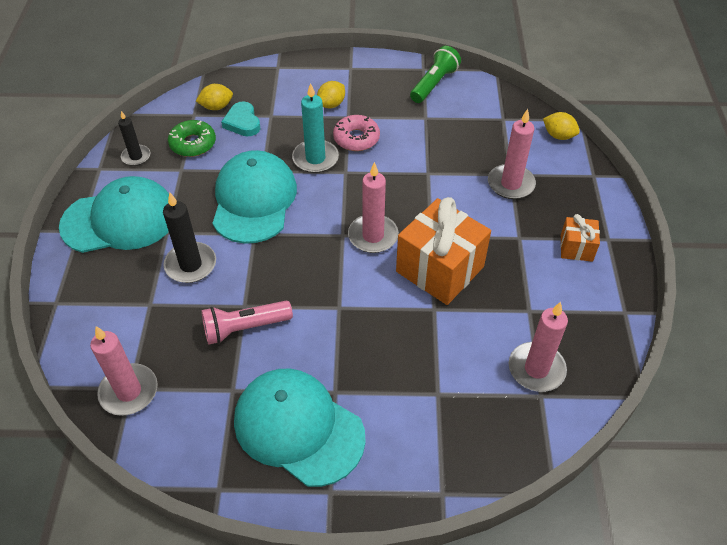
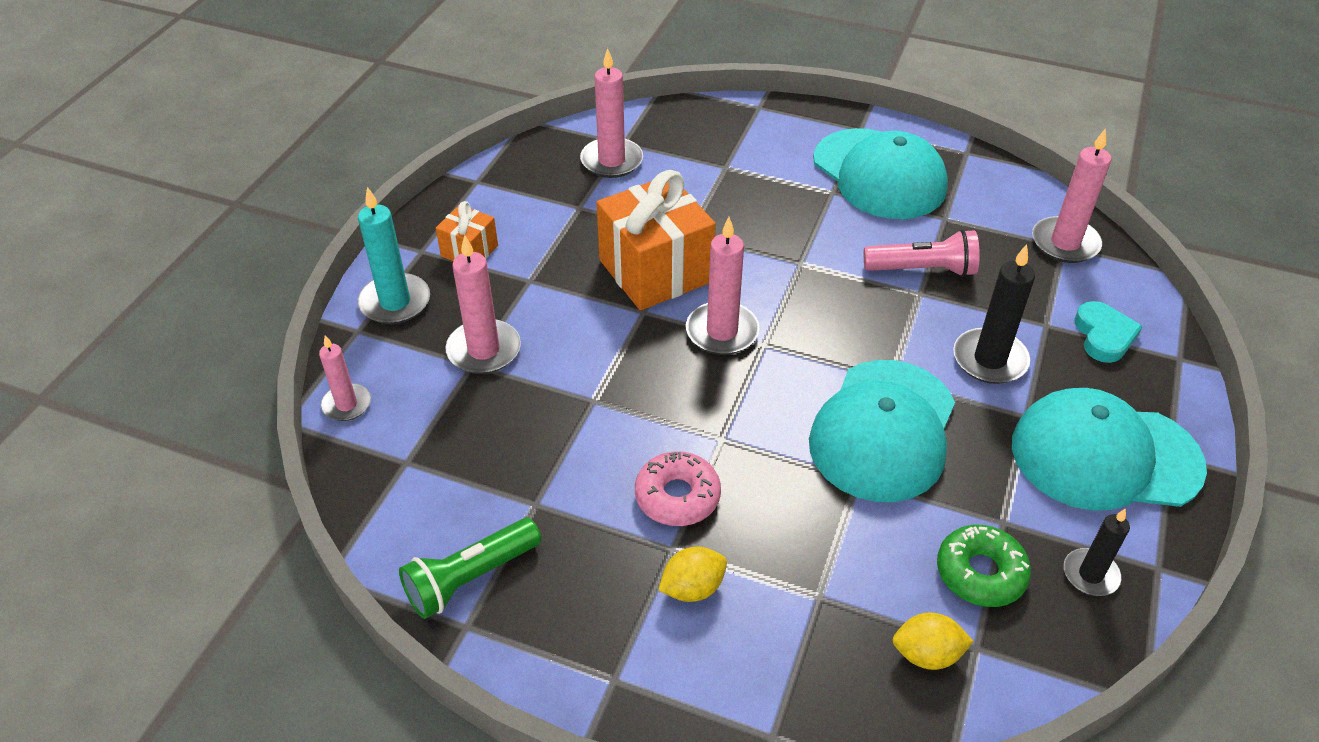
camera: 160 degrees left, 5 degrees down
turquoise heart [221,101,260,137] -> turquoise heart moved to [1074,301,1143,363]
turquoise candle [292,83,339,173] -> turquoise candle moved to [358,187,430,324]
yellow lemon [543,112,580,140] -> pink candle [319,335,371,421]

